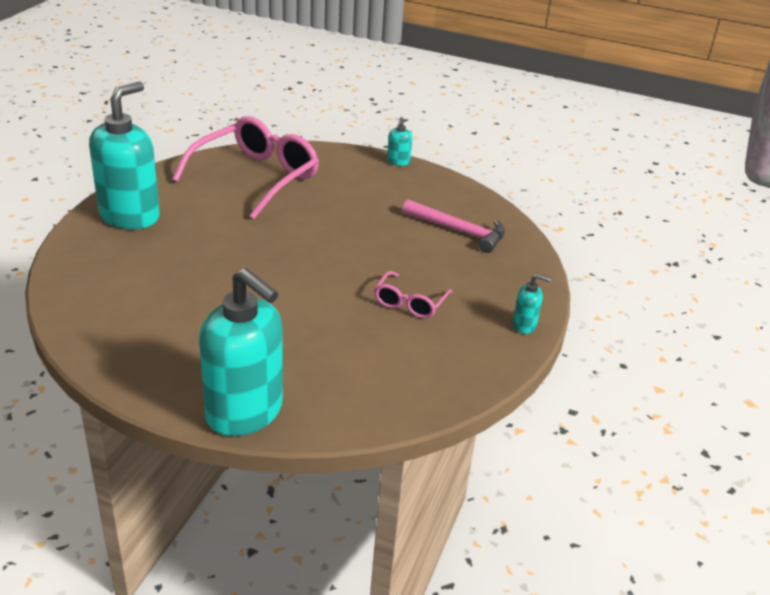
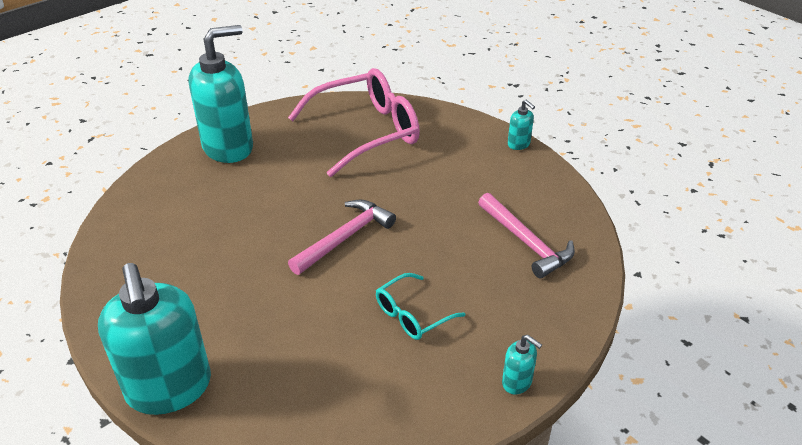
camera: 30 degrees right, 5 degrees up
pink glasses [374,271,452,319] -> turquoise glasses [376,273,465,340]
turquoise soap dispenser [387,117,412,166] -> turquoise soap dispenser turned 75 degrees counterclockwise [508,100,535,150]
none -> pink hammer [288,200,396,275]

